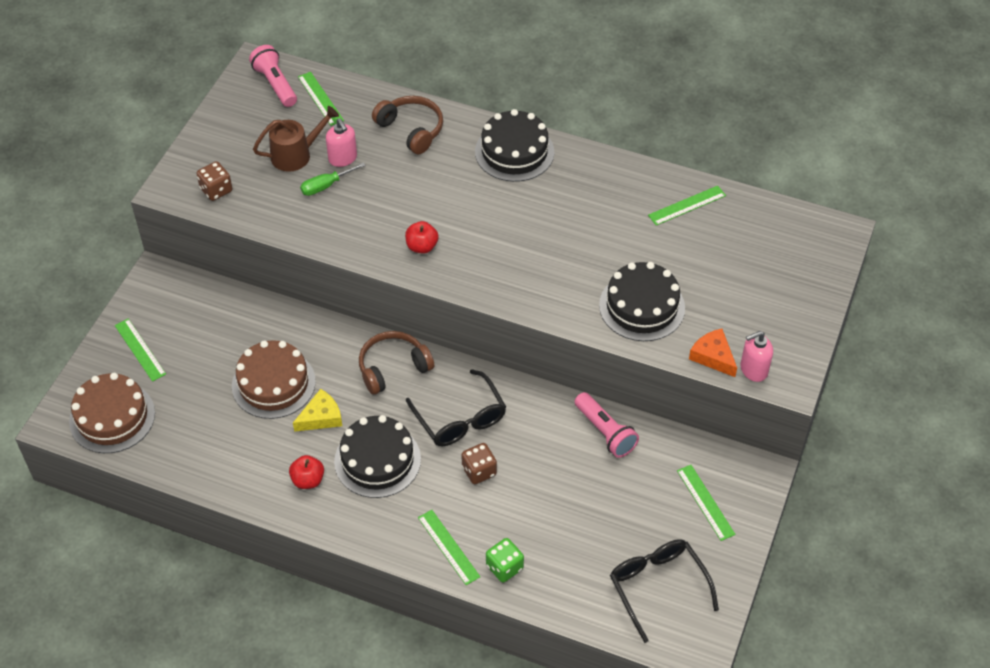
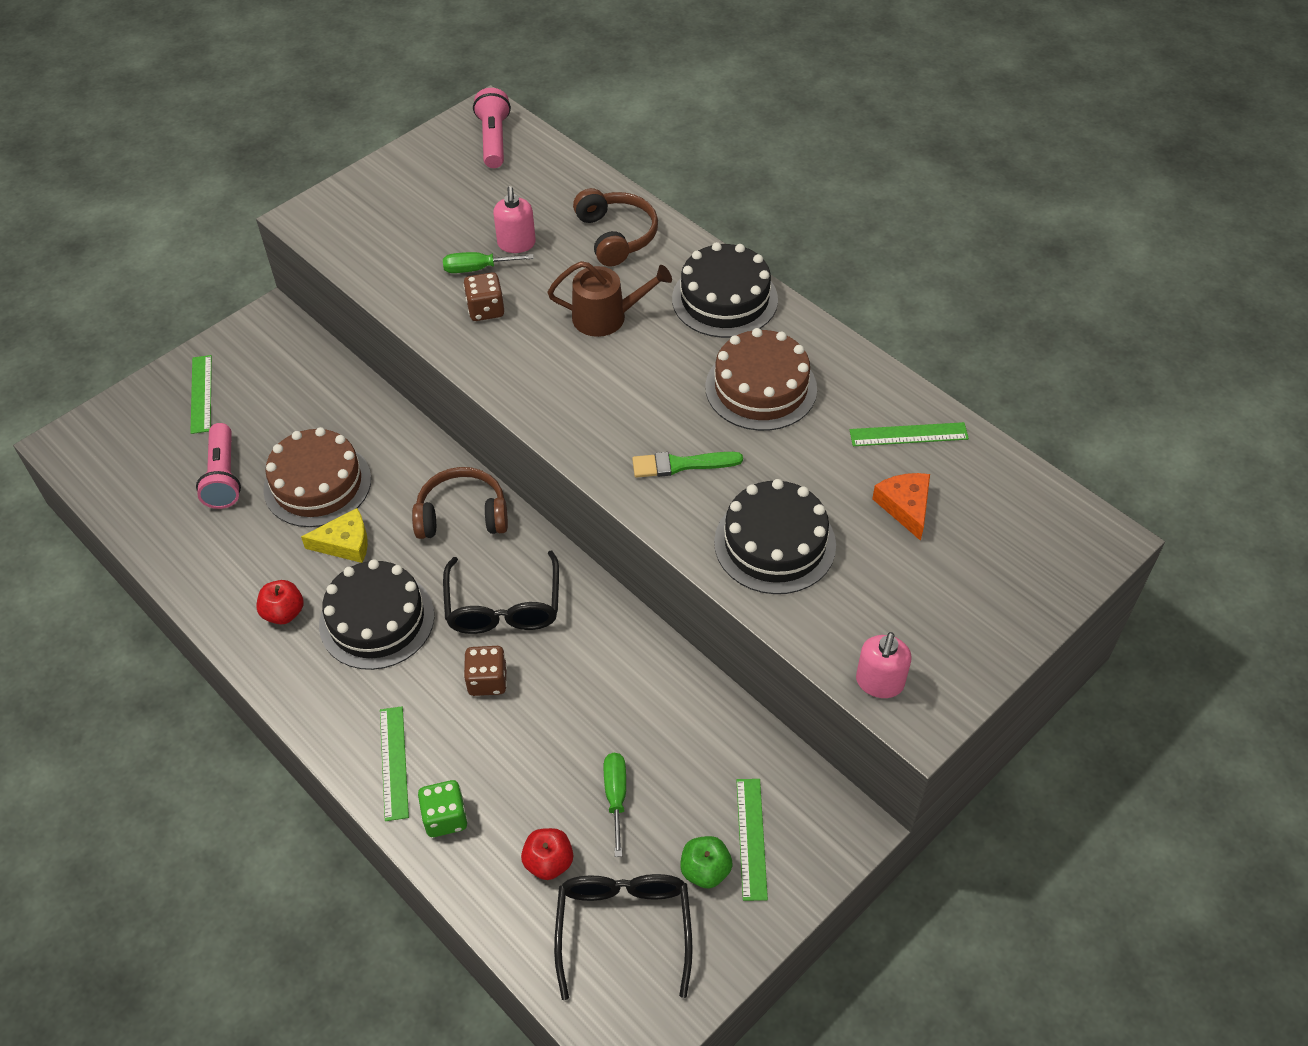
camera: 25 degrees right, 0 degrees up
brown cake [69,373,155,453] -> brown cake moved to [705,328,817,431]
brown dice [196,161,232,201] -> brown dice moved to [463,272,504,321]
brown watering can [253,106,339,172] -> brown watering can moved to [548,261,672,337]
green ruler [298,72,344,126] -> none
red apple [405,221,439,254] -> red apple moved to [521,828,573,880]
pink flashlight [575,392,639,458] -> pink flashlight moved to [196,423,241,509]
orange cheese [689,329,737,377] -> orange cheese moved to [872,473,930,541]
pink soap dispenser [740,331,773,382] -> pink soap dispenser turned 75 degrees counterclockwise [856,632,912,698]
none -> green screwdriver [604,753,626,857]
none -> green brush [632,452,743,478]
none -> green apple [680,836,733,888]

